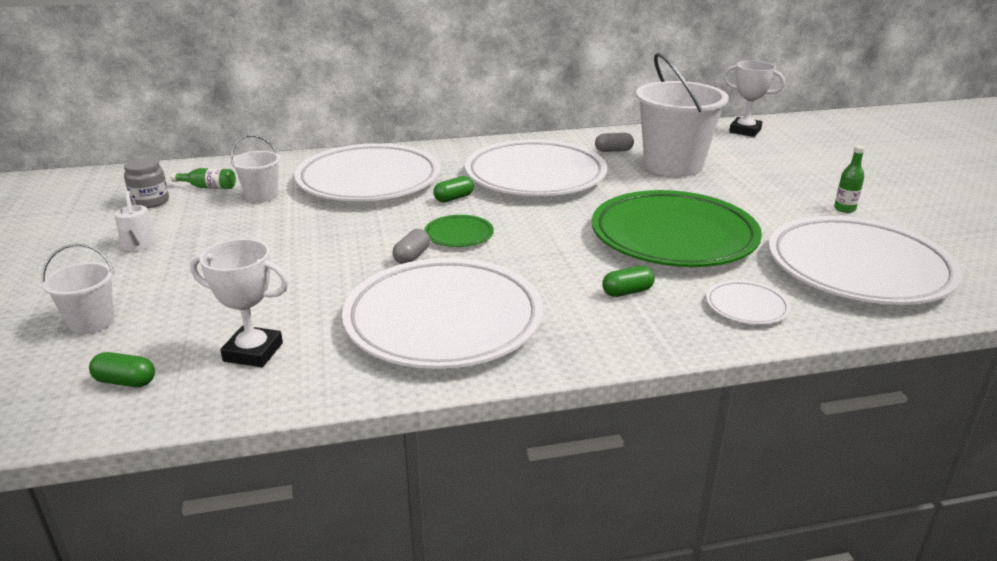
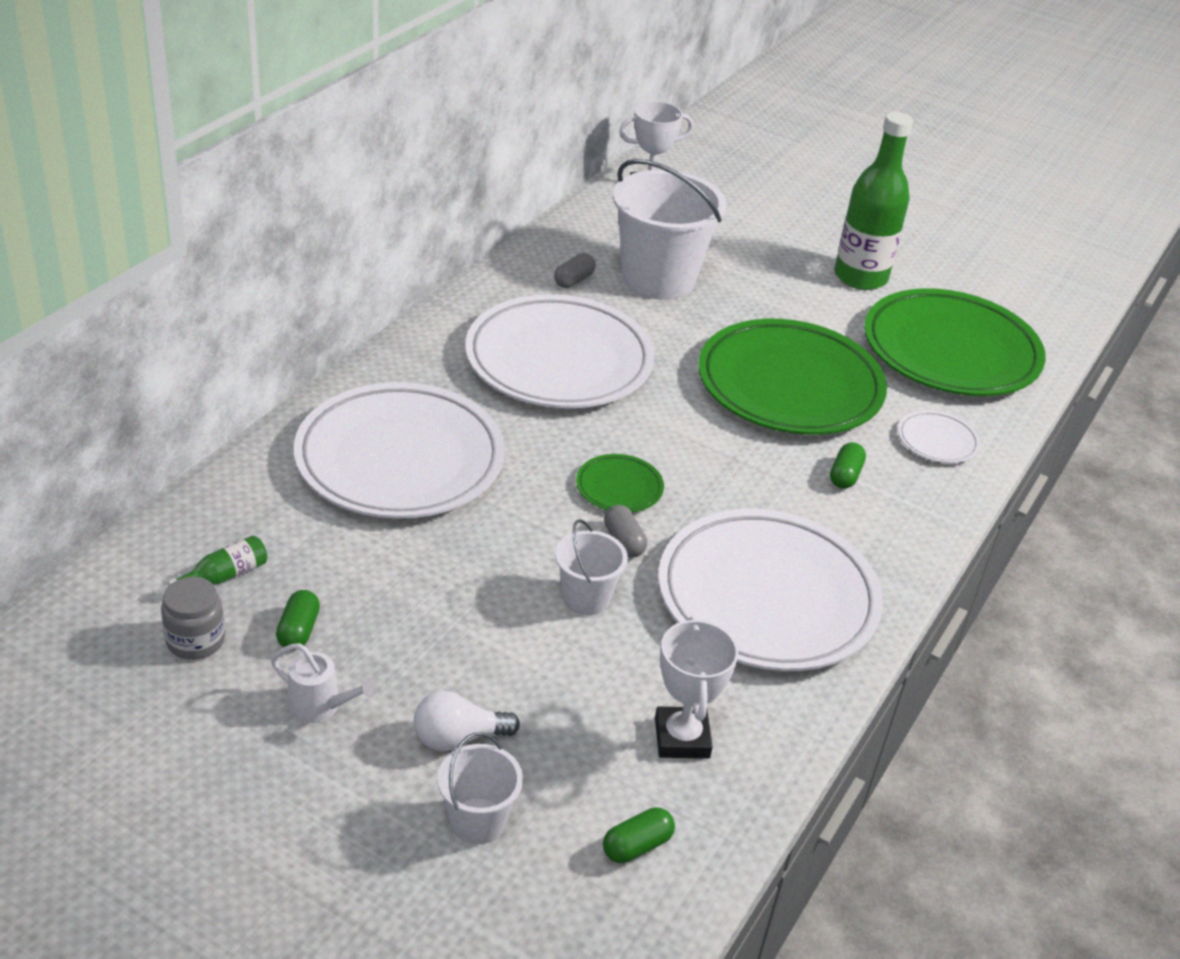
camera: 50 degrees left, 10 degrees up
white trophy [190,239,289,367] -> white trophy turned 60 degrees counterclockwise [655,616,738,759]
white bucket [231,135,280,203] -> white bucket moved to [555,519,628,615]
green capsule [433,176,474,202] -> green capsule moved to [276,590,320,650]
white plate [769,216,962,305] -> green plate [864,288,1046,396]
green bottle [834,145,865,213] -> green bottle [834,112,913,290], size x2.41
none -> white light bulb [414,691,520,751]

